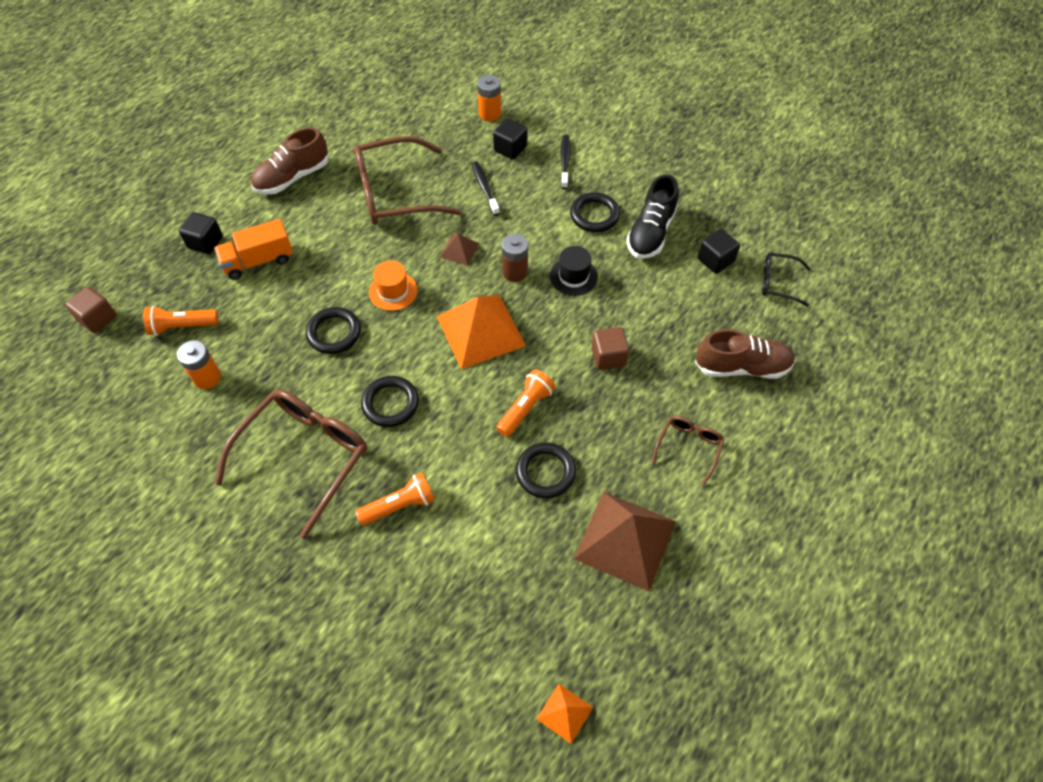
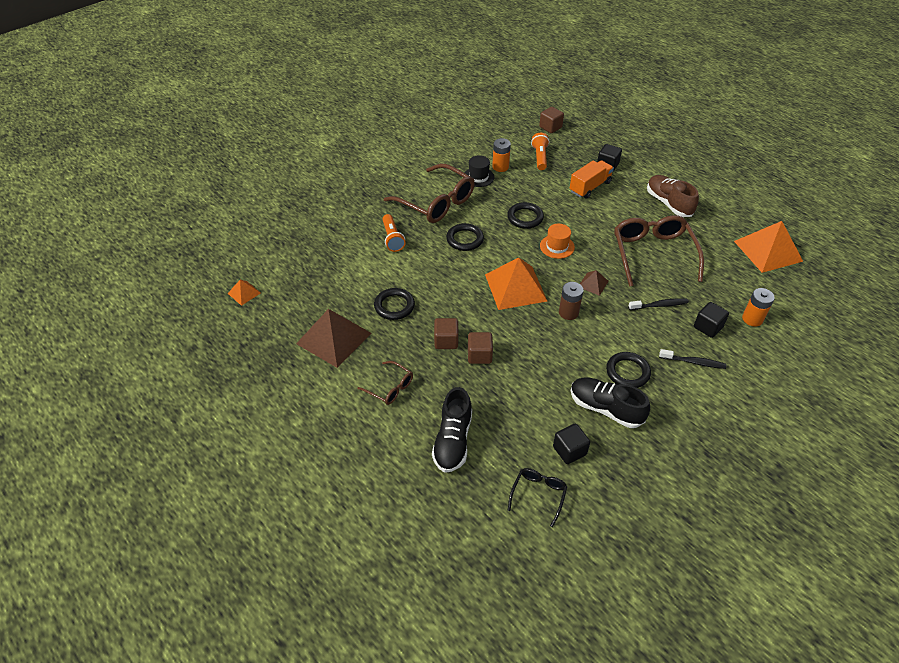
camera: 100 degrees right, 10 degrees down
orange truck [214,219,293,280] -> orange truck turned 60 degrees clockwise [570,160,614,199]
orange flashlight [496,369,556,437] -> none
black hat [550,246,598,296] -> black hat moved to [463,155,495,187]
brown shoe [695,329,795,379] -> black shoe [432,387,472,473]
none -> brown cube [434,318,458,349]
none -> orange pyramid [734,221,803,273]

